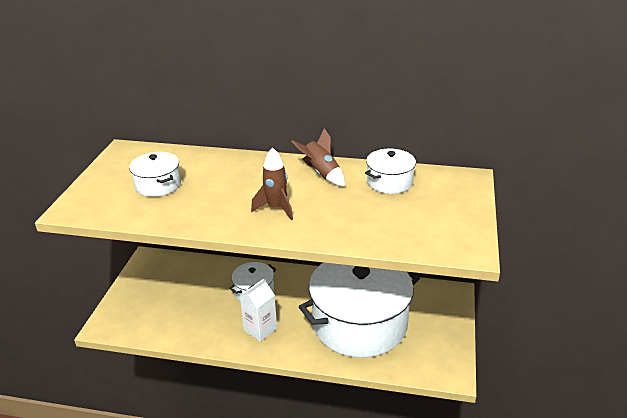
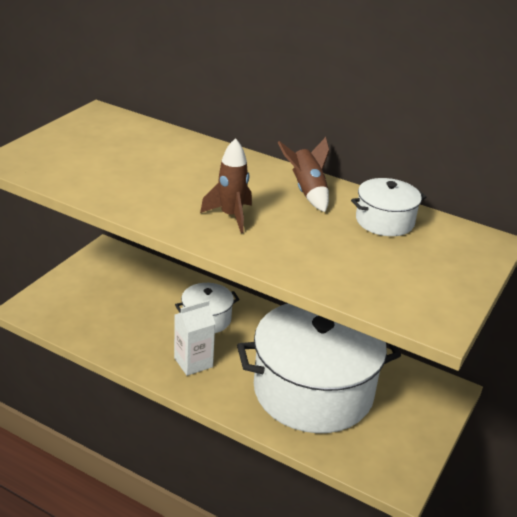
camera: 15 degrees right, 0 degrees up
white pot [129,152,181,197] -> none

